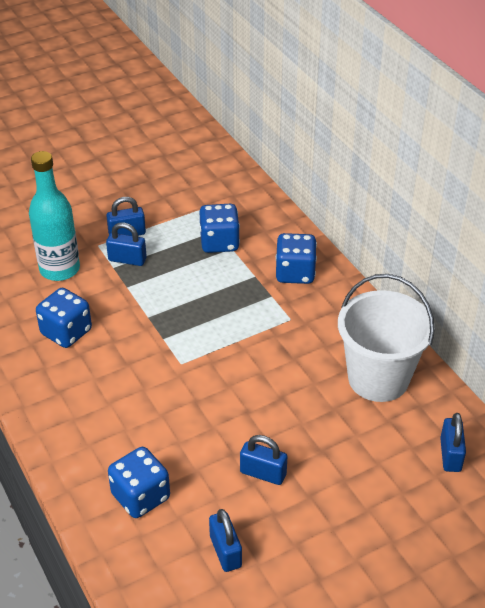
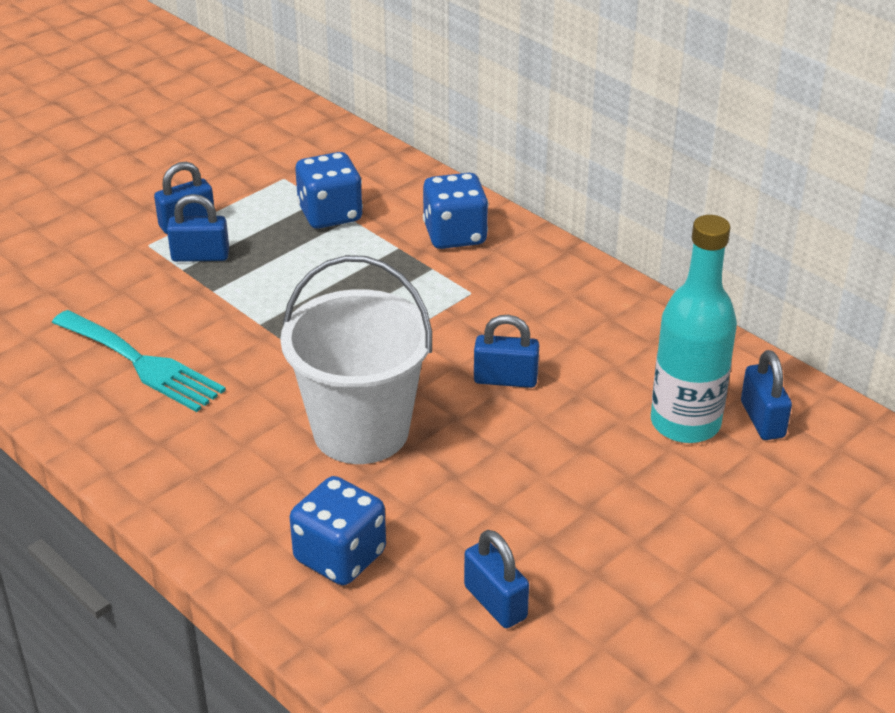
camera: 15 degrees left, 5 degrees down
turquoise bottle [29,151,80,281] -> turquoise bottle moved to [651,215,737,443]
blue dice [36,288,92,348] -> turquoise fork [52,310,226,412]
blue padlock [240,435,287,485] -> blue padlock moved to [474,315,539,388]
white bucket [338,274,435,402] -> white bucket moved to [280,255,432,464]

